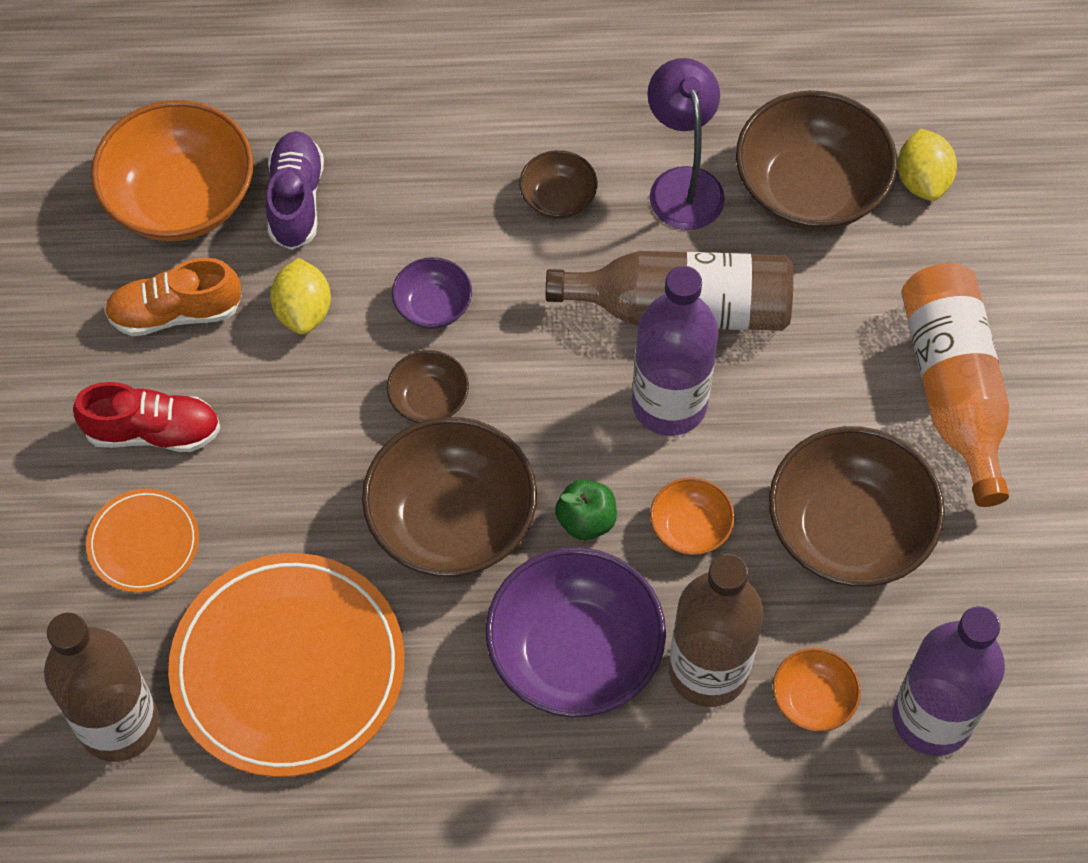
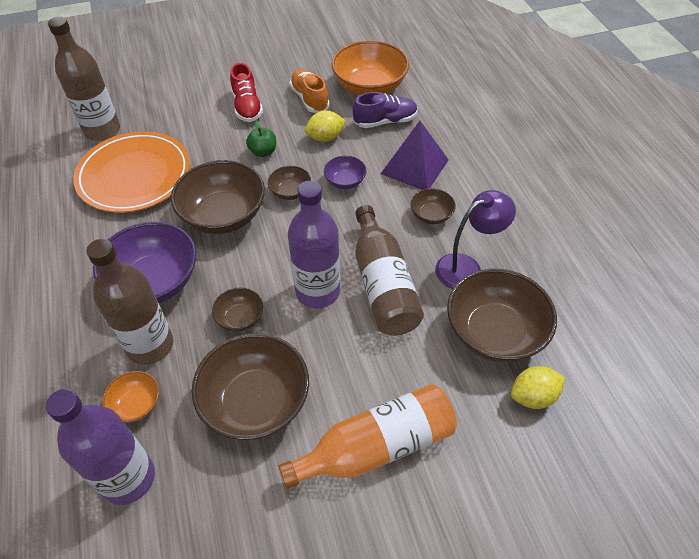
camera: 75 degrees right, 10 degrees down
orange plate [86,489,199,593] -> none
green apple [555,480,617,540] -> green apple moved to [246,121,276,157]
orange bowl [650,477,735,555] -> brown bowl [212,288,263,331]
none -> purple pyramid [381,121,449,190]

